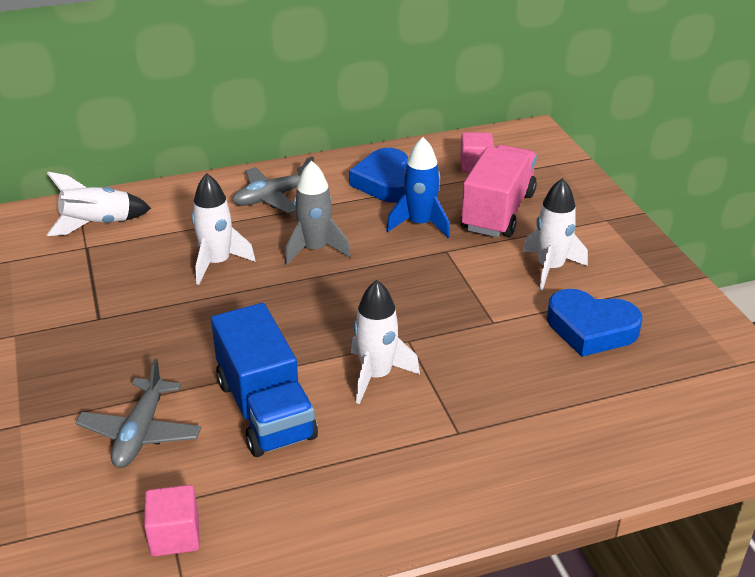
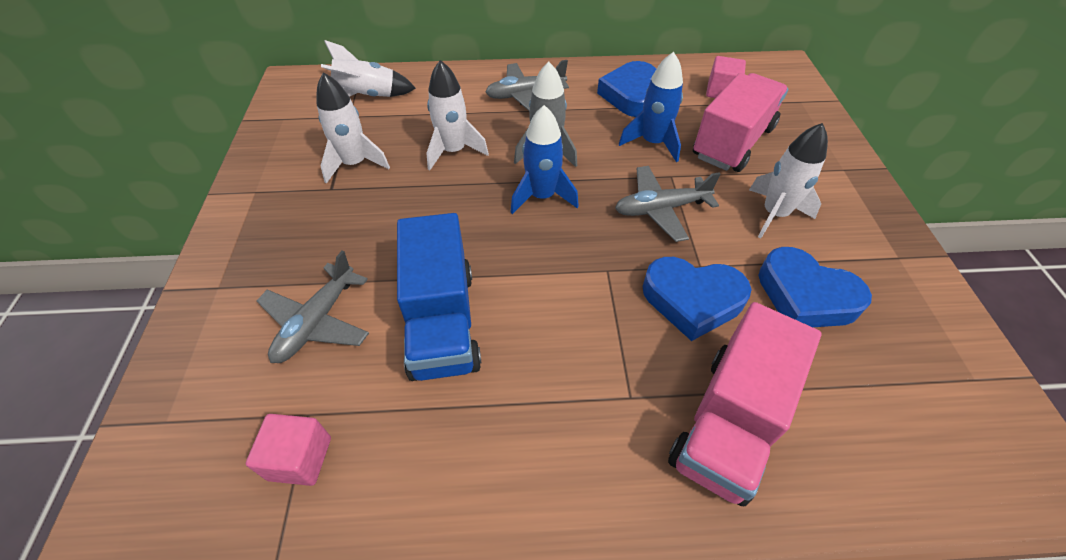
camera: 15 degrees right, 15 degrees up
white rocket [351,280,420,404] -> white rocket moved to [316,72,390,184]
none -> blue rocket [511,105,579,214]
none -> grey plane [615,166,720,242]
none -> blue heart [642,257,752,341]
none -> pink truck [668,302,821,506]

